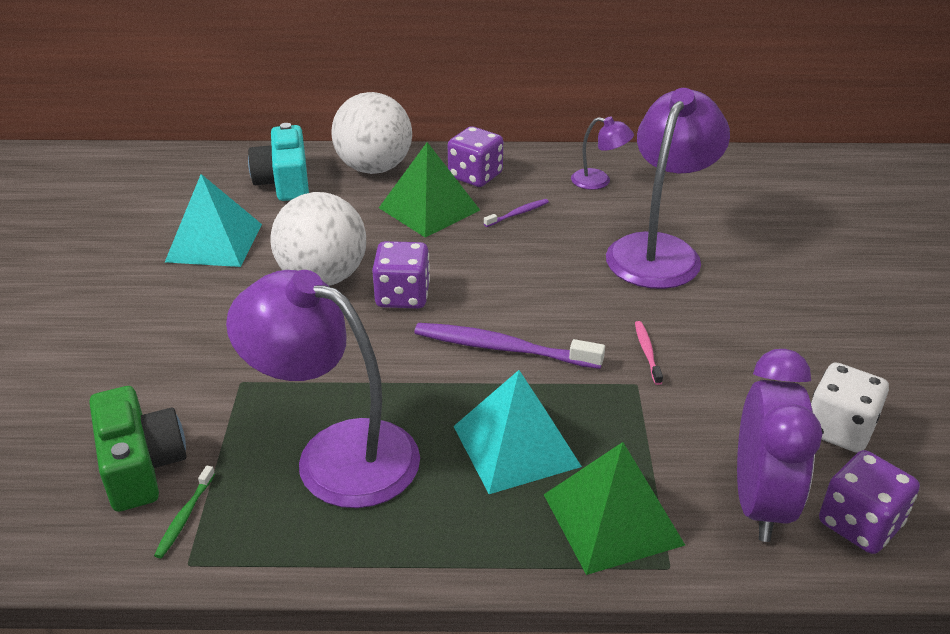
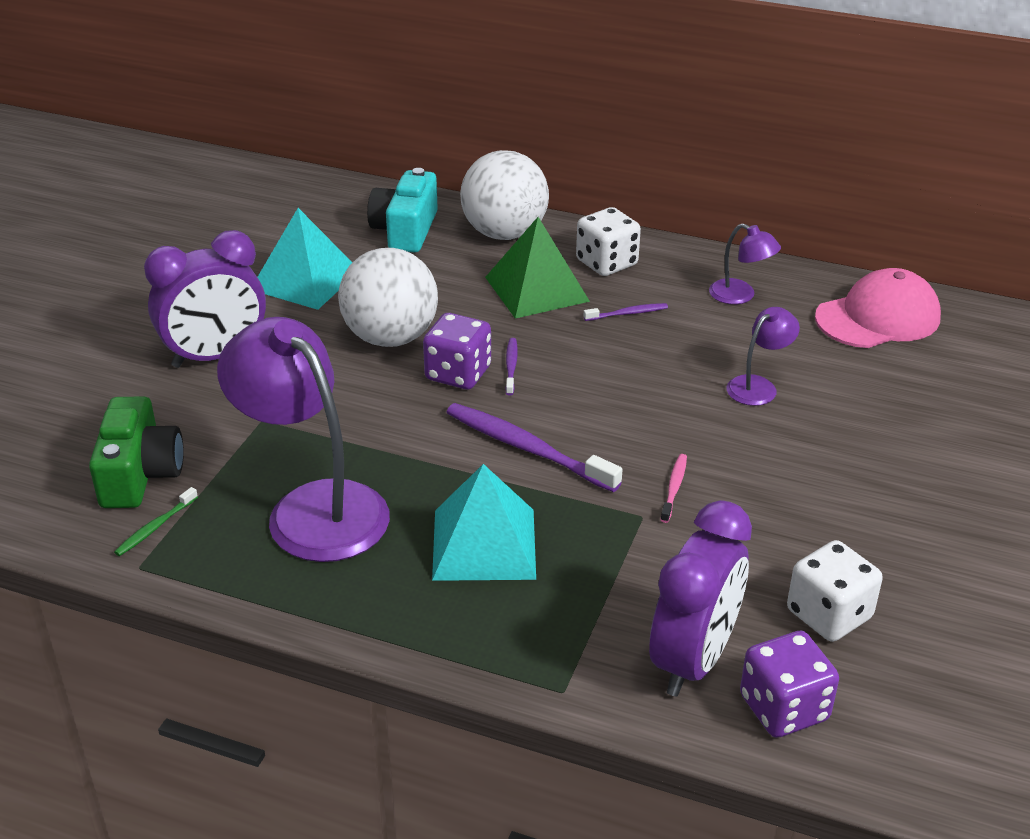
camera: 20 degrees right, 0 degrees up
purple dice [448,126,503,187] -> white dice [576,207,641,276]
green pyramid [544,442,685,575] -> none
purple lamp [606,88,730,289] -> purple lamp [726,307,800,406], size x0.47
none -> purple clock [144,230,266,368]
none -> purple toothbrush [505,338,518,395]
none -> pink cap [815,268,941,348]

